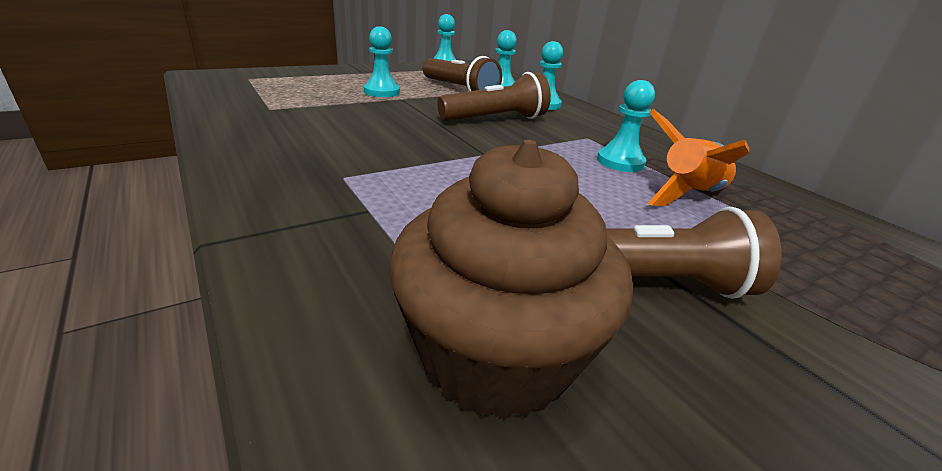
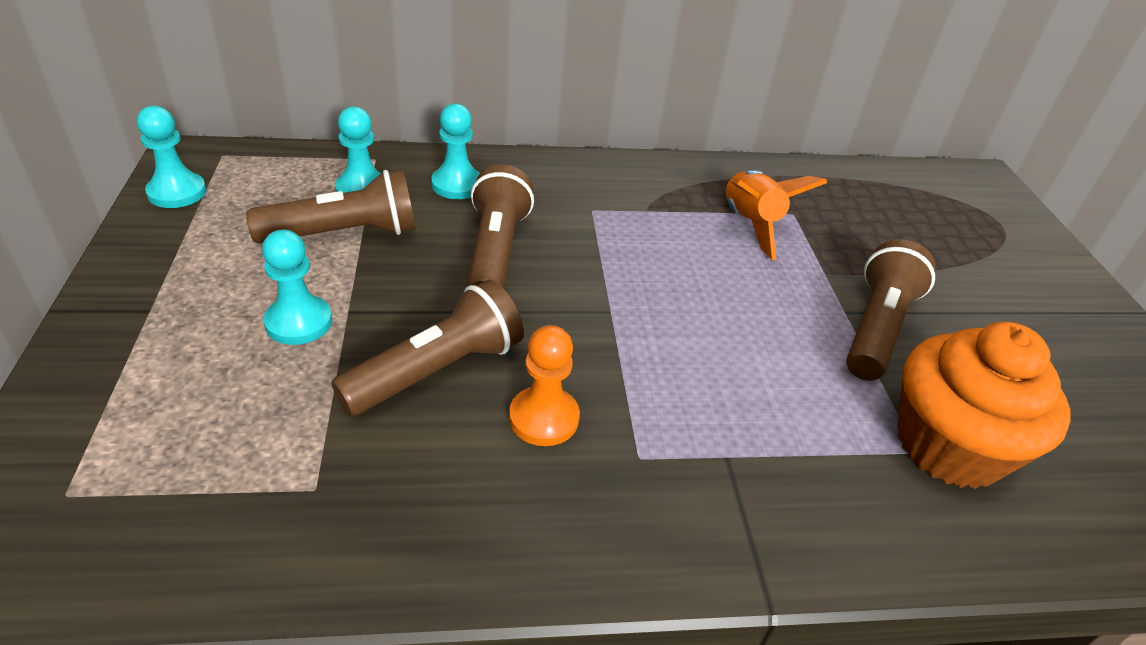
camera: 65 degrees left, 10 degrees up
brown cupcake [389,140,633,420] -> orange cupcake [897,322,1071,489]
turquoise pawn [597,80,655,172] -> none
none -> brown flashlight [331,280,524,416]
none -> orange pawn [509,325,580,446]

